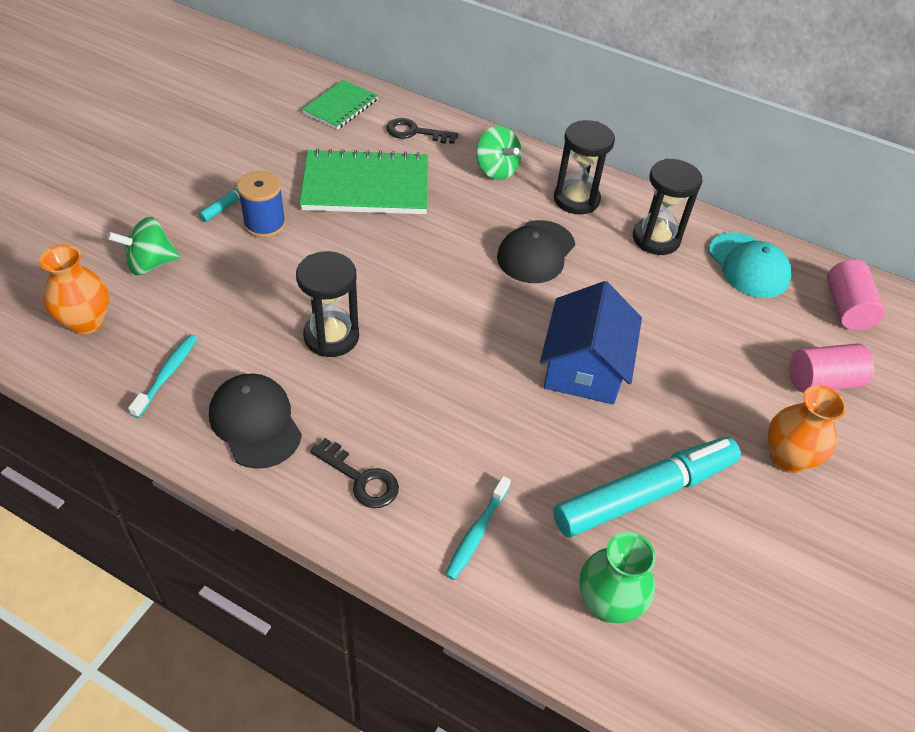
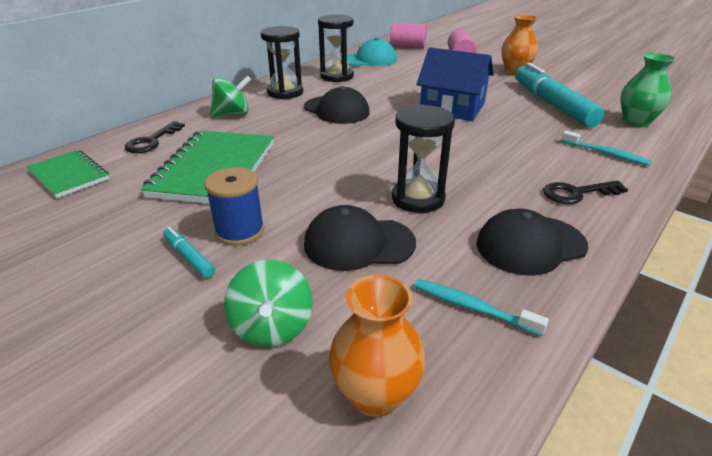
camera: 75 degrees left, 15 degrees down
black key [310,438,399,508] -> black key turned 150 degrees counterclockwise [543,181,628,204]
none -> black cap [304,205,416,271]

